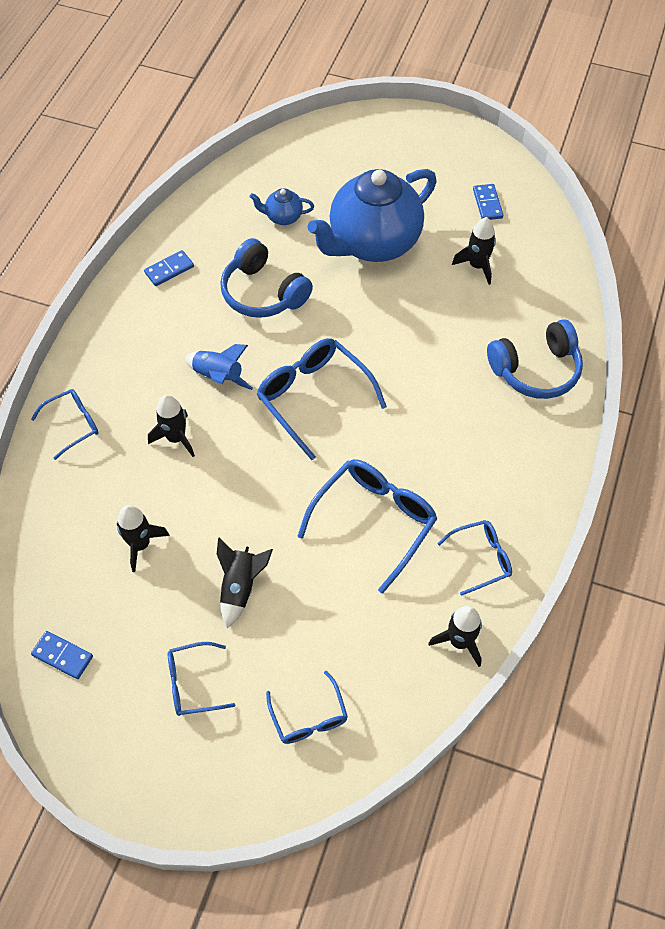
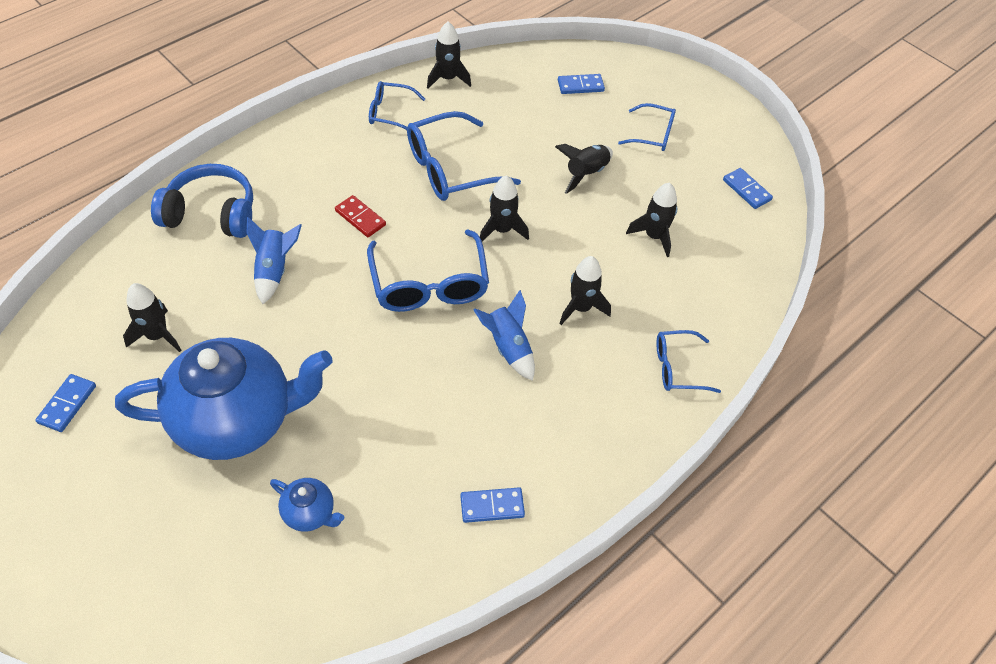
camera: 155 degrees left, 5 degrees down
blue headphones [220,238,313,318] -> none
blue glasses [266,671,348,744] -> blue domino [558,74,605,94]
none -> blue rocket [246,217,302,304]
none -> red domino [335,195,386,237]
none -> black rocket [480,175,529,241]

